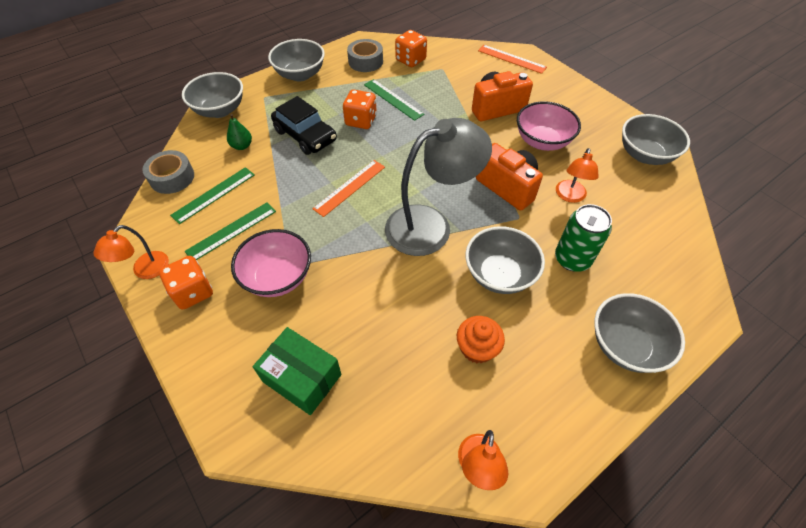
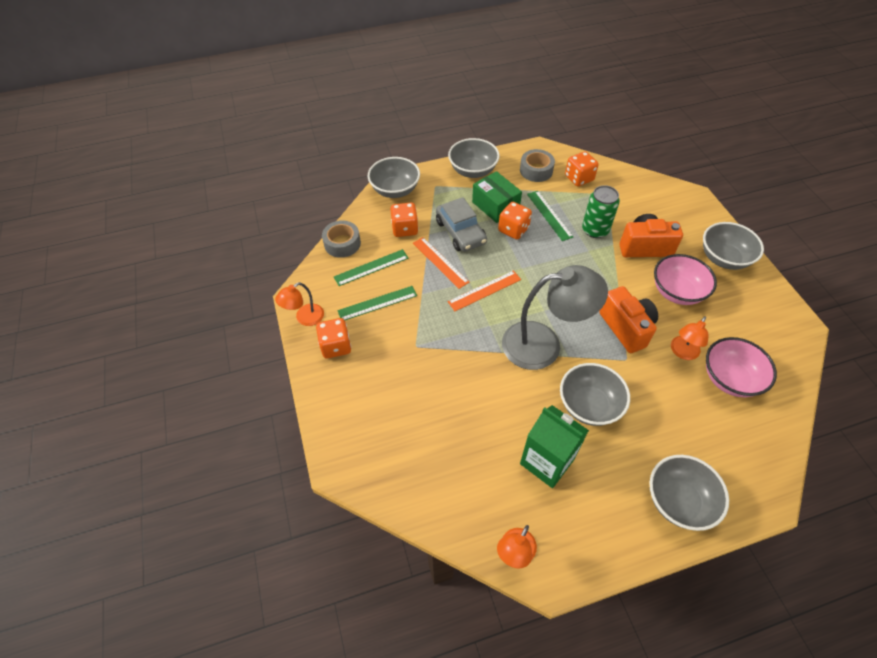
camera: 20 degrees right, 0 degrees up
green pear [227,114,252,150] -> orange dice [390,203,418,237]
pink bowl [231,229,311,297] -> pink bowl moved to [706,337,777,397]
green box [253,327,341,415] -> green box moved to [472,171,522,223]
black car [271,96,337,155] -> grey car [436,197,487,252]
orange cupcake [457,316,505,363] -> green carton [520,405,589,488]
orange ruler [478,45,547,74] -> orange ruler moved to [413,237,469,289]
green can [555,204,612,272] -> green can moved to [582,185,620,238]
grey bowl [622,114,690,165] -> grey bowl moved to [703,222,764,270]

